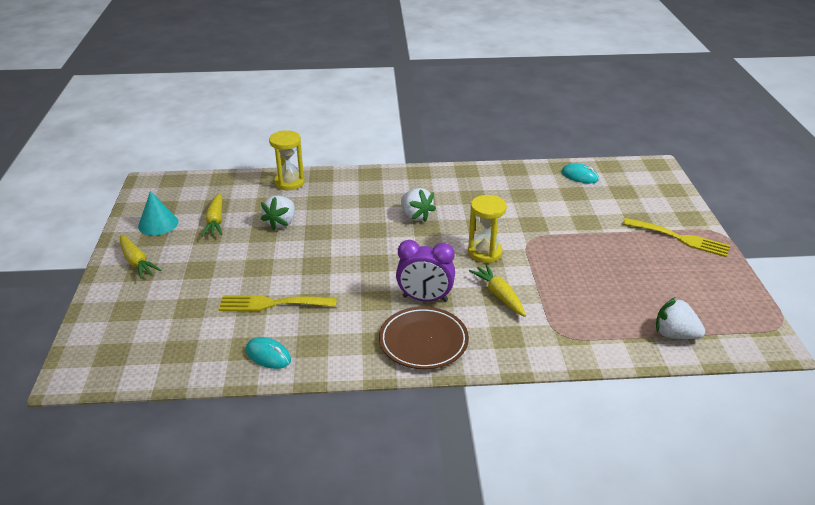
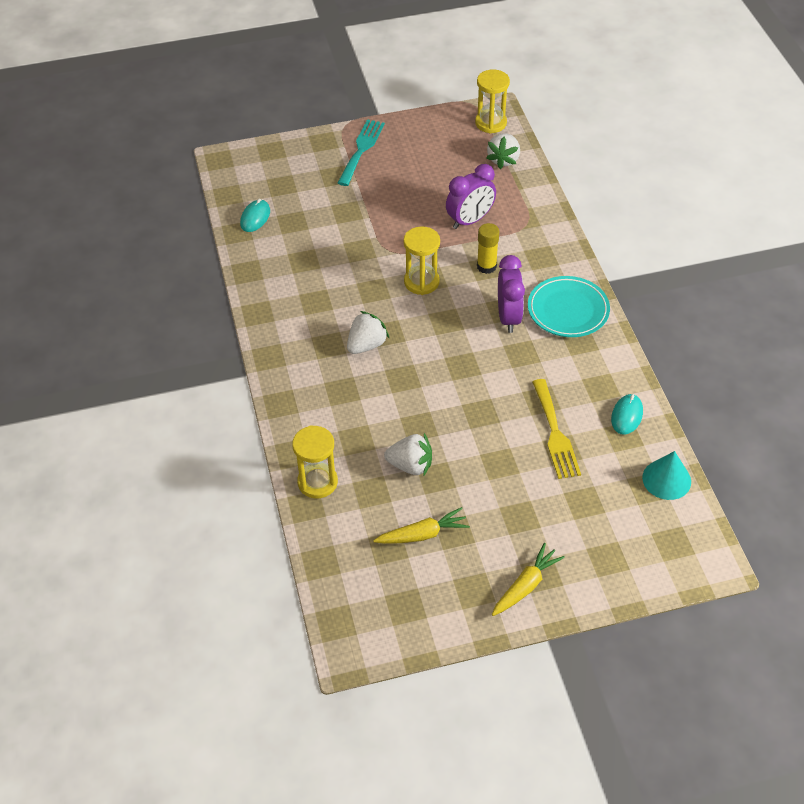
camera: 100 degrees left, 15 degrees up
turquoise cone [138,191,178,236] -> turquoise cone moved to [642,451,691,500]
brown plate [379,307,469,369] -> turquoise plate [528,276,610,337]
yellow carrot [469,264,526,317] -> yellow glue stick [477,223,499,274]
yellow fork [623,218,731,257] -> turquoise fork [338,119,385,186]
none -> purple clock [446,164,496,229]
none -> yellow hourglass [475,69,510,134]

